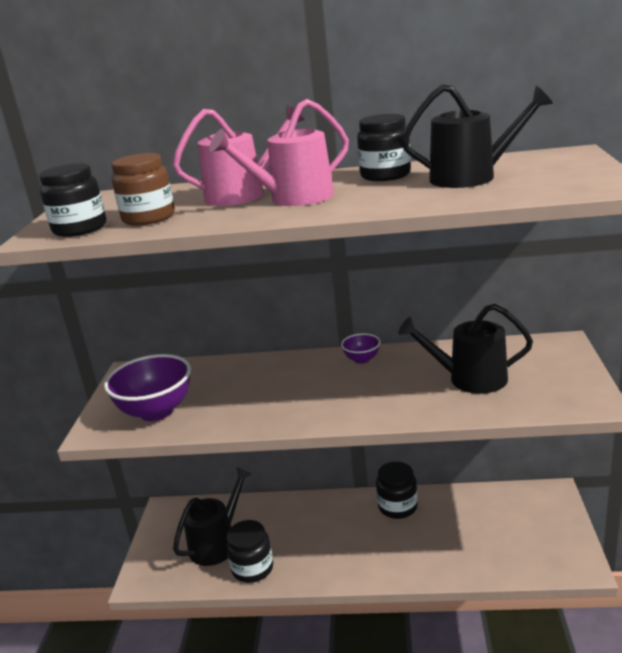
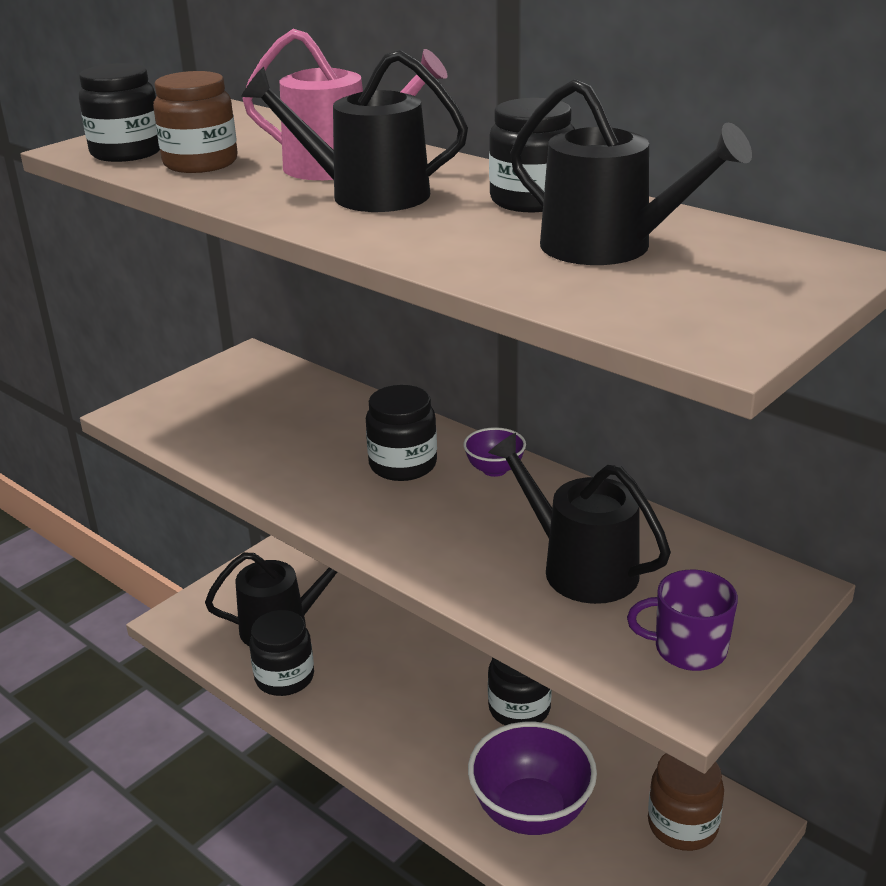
camera: 35 degrees right, 5 degrees up
purple bowl [104,354,191,421] -> purple bowl moved to [468,722,597,835]
pink watering can [209,99,349,206] -> black watering can [241,50,468,212]
none -> black jar [366,385,437,481]
none -> purple mug [627,570,738,671]
none -> brown jar [648,753,724,851]

